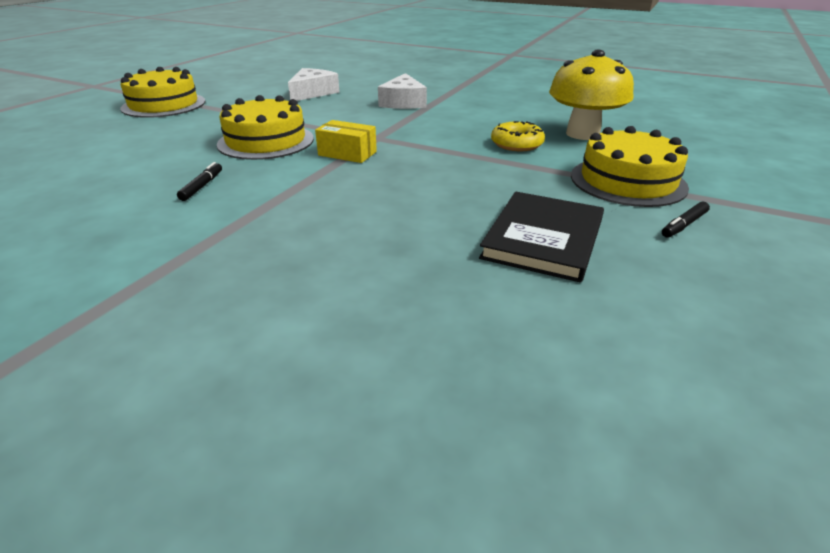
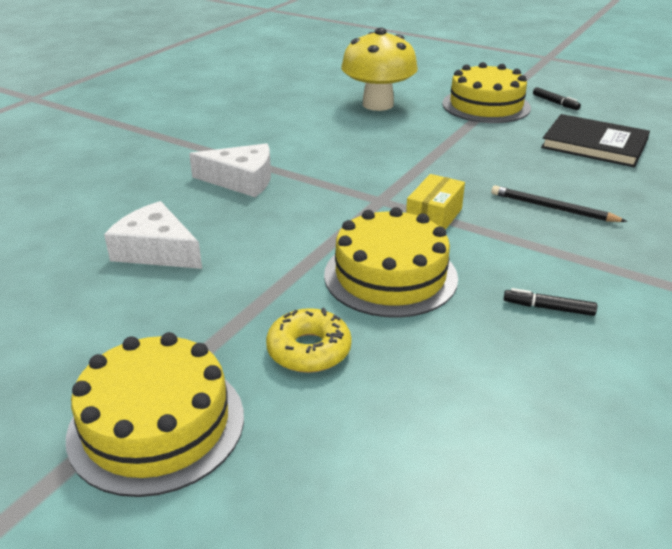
camera: 85 degrees left, 0 degrees up
yellow donut [491,121,545,151] -> yellow donut moved to [266,308,352,373]
none -> black pencil [491,185,627,222]

